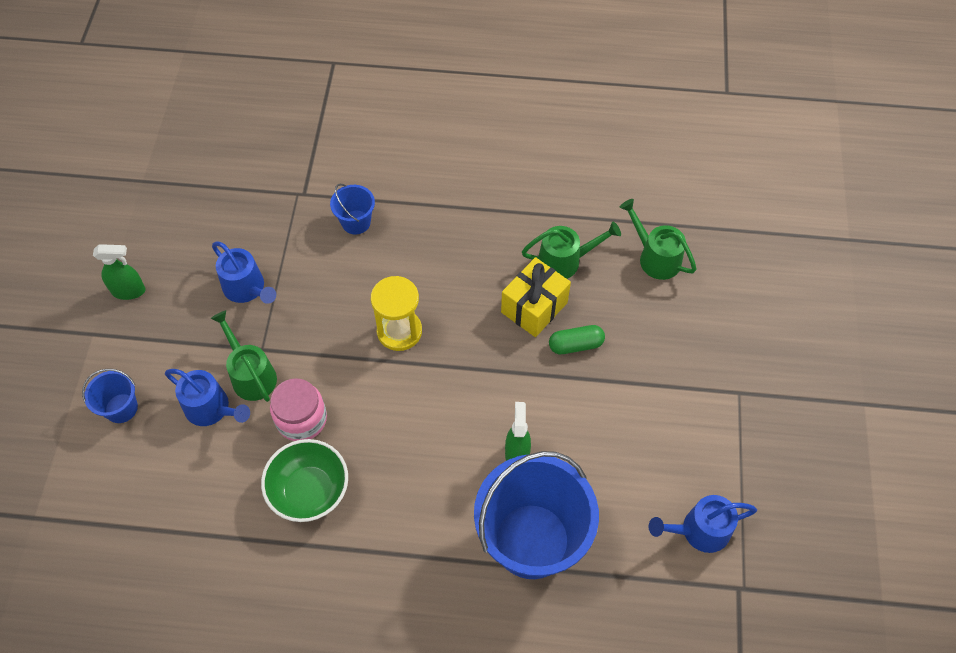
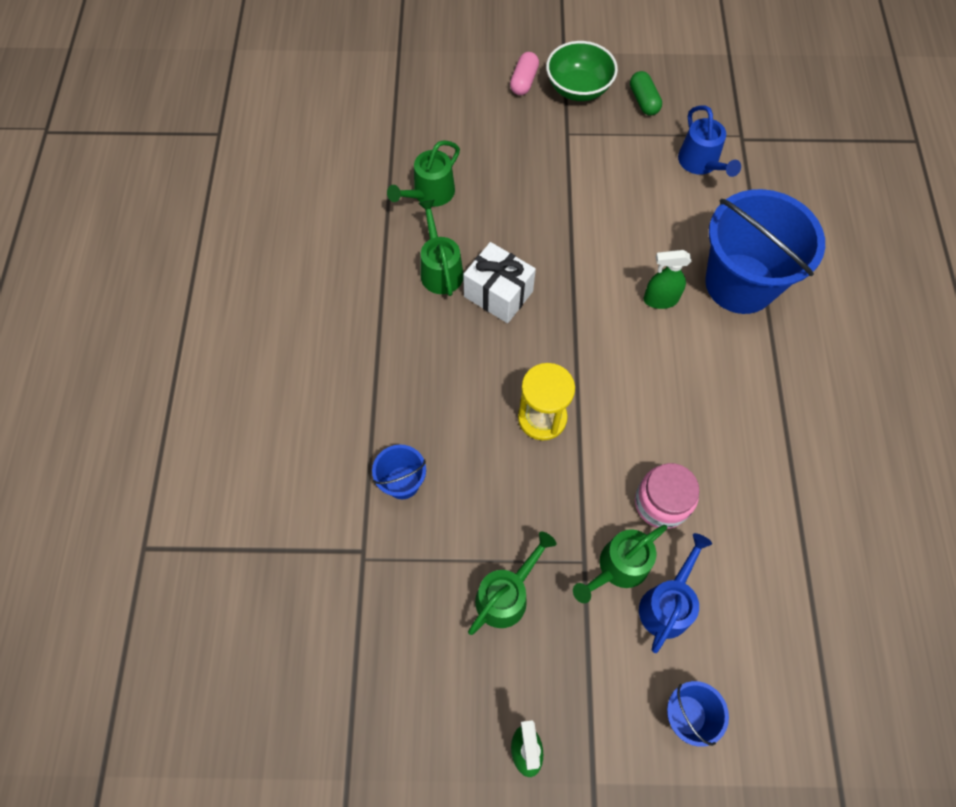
camera: 95 degrees left, 5 degrees up
blue watering can [212,241,276,304] -> green watering can [468,532,556,635]
green bowl [261,439,348,522] -> green bowl moved to [546,41,618,101]
yellow gift [501,257,571,337] -> white gift [463,242,536,323]
green capsule [549,325,605,354] -> green capsule moved to [630,71,662,116]
none -> pink capsule [510,52,539,95]

